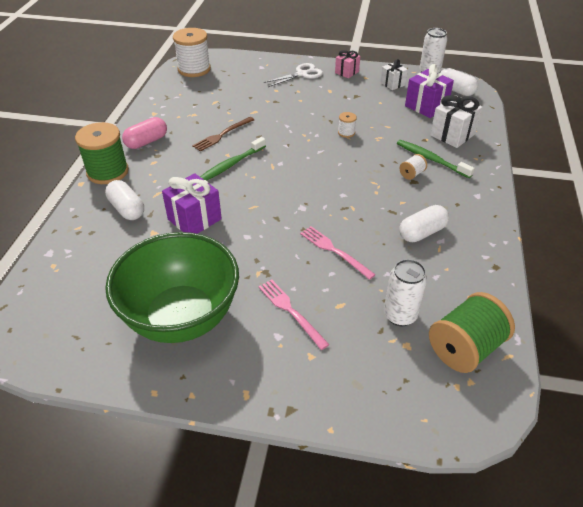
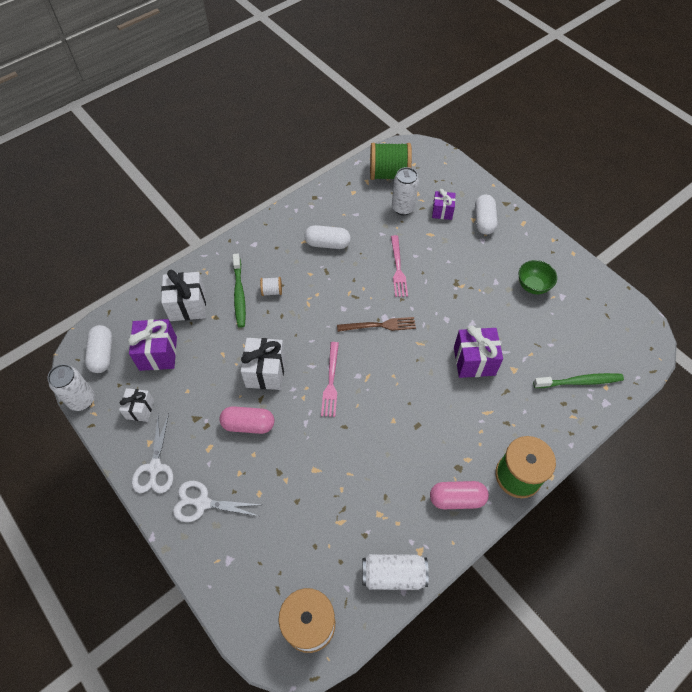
camera: 140 degrees left, 15 degrees up
white capsule [105,180,144,220] -> white capsule moved to [475,194,498,235]
green bowl [105,232,239,343] -> green bowl [519,260,557,294], size x0.41
brown fork [192,117,254,152] -> brown fork moved to [337,317,416,332]
green toothbrush [200,137,266,181] -> green toothbrush moved to [533,373,624,388]
pink fork [258,279,330,350] -> pink fork moved to [321,342,339,417]
pink gift [335,50,360,78] -> white scissors [132,414,173,493]
white spool [338,112,357,138] -> white gift [241,338,286,390]
none -> pink capsule [219,406,274,434]
none -> white can [362,554,429,590]
none -> purple gift [432,189,456,220]

